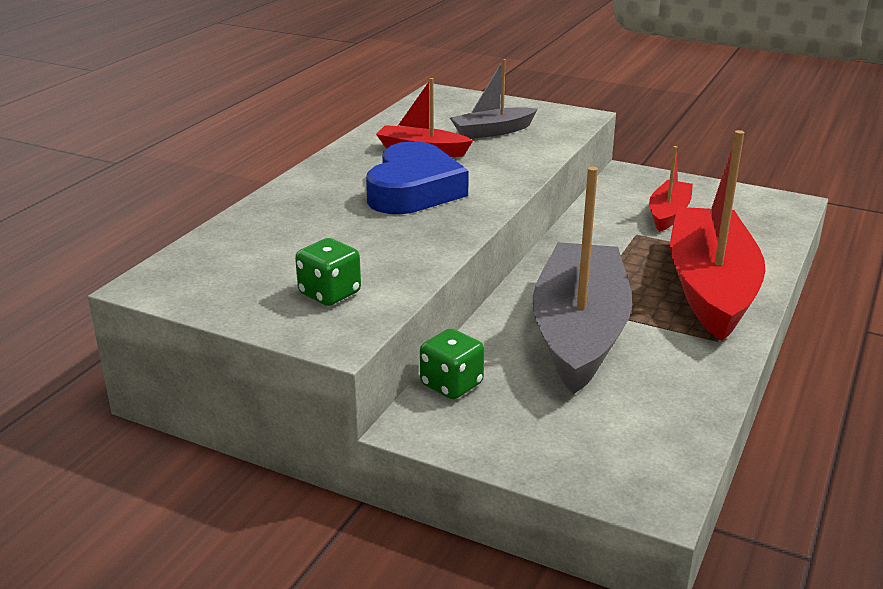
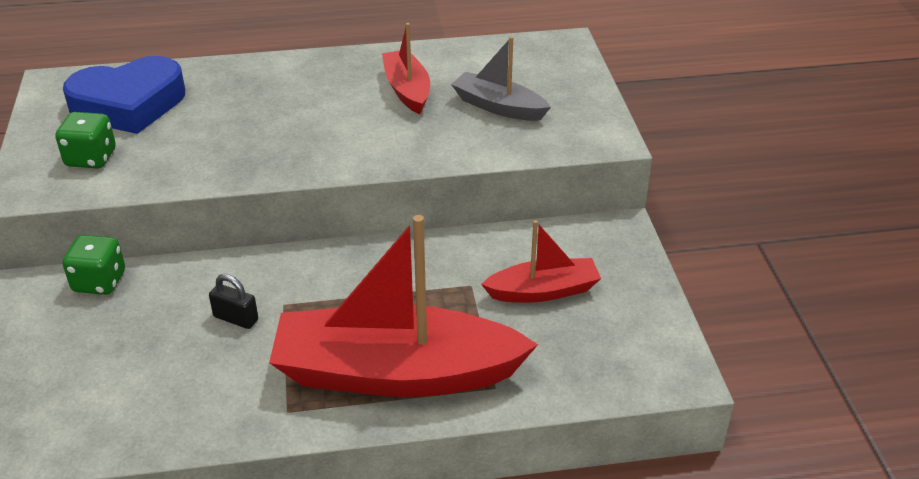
camera: 55 degrees right, 10 degrees up
blue heart [366,141,469,214] -> blue heart moved to [63,56,185,134]
grey boat [533,167,632,394] -> black padlock [209,274,258,329]
red boat [670,130,765,341] -> red boat turned 150 degrees counterclockwise [269,215,538,397]

